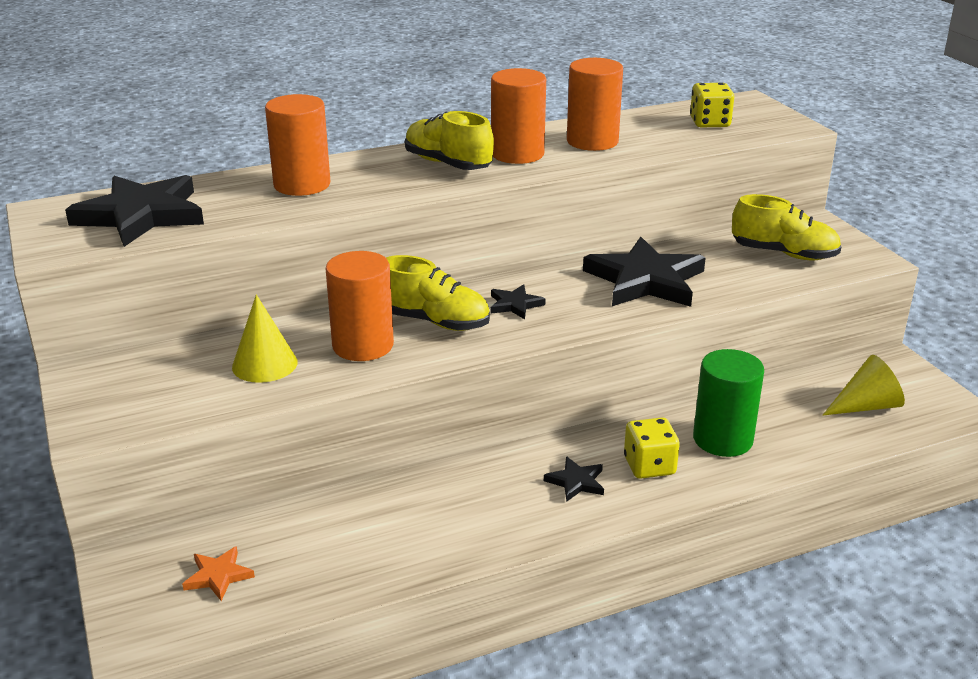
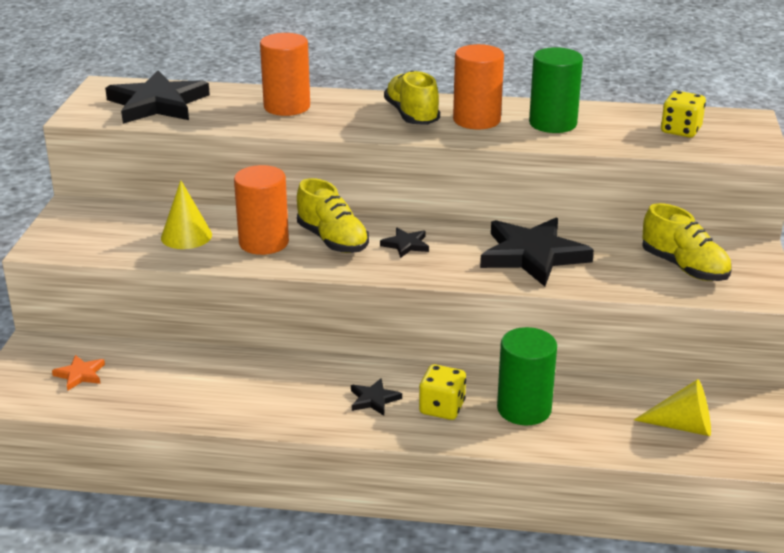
camera: 30 degrees right, 0 degrees up
orange cylinder [567,58,623,151] -> green cylinder [529,47,583,133]

